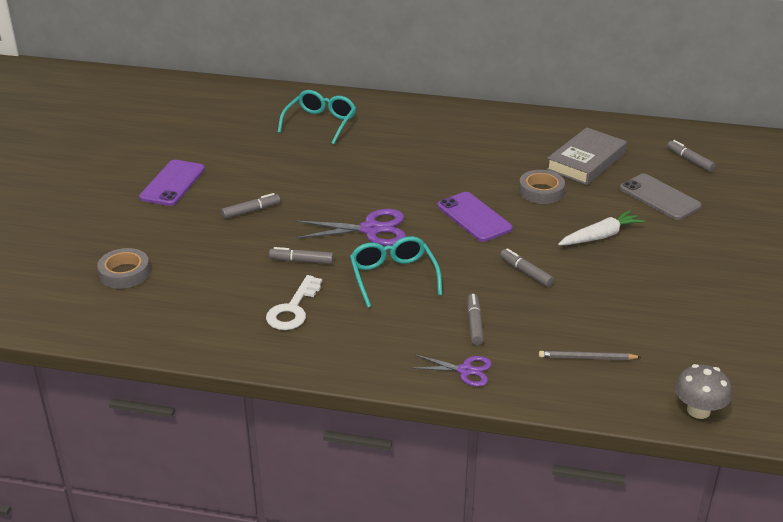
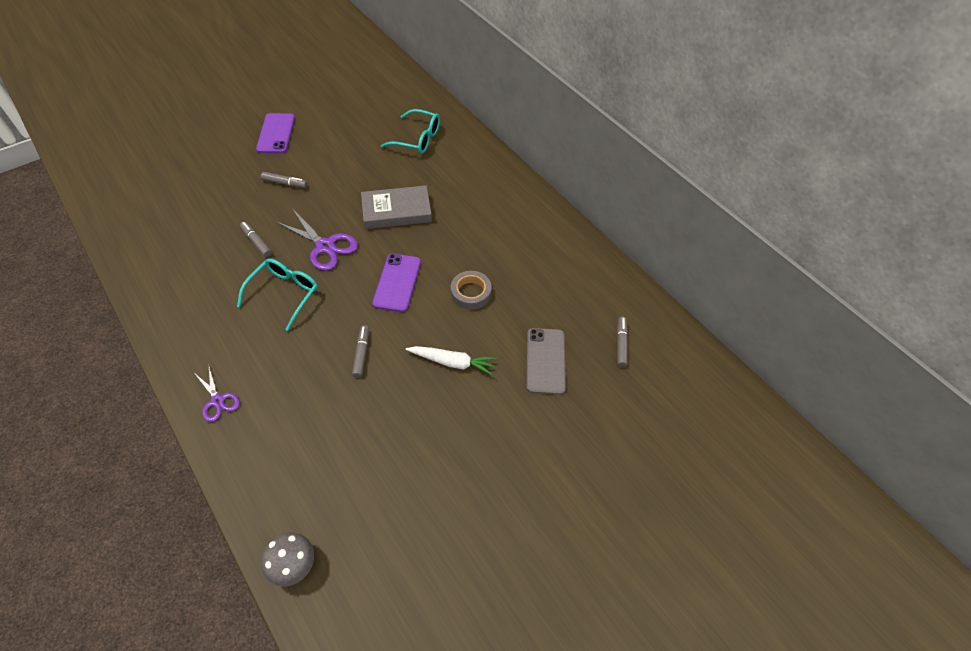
camera: 40 degrees right, 20 degrees up
grey tape [97,248,150,289] -> none
purple phone [139,160,205,206] -> purple phone turned 60 degrees counterclockwise [256,113,295,153]
white key [266,275,322,330] -> none
turquoise glasses [277,90,356,144] -> turquoise glasses turned 45 degrees clockwise [381,109,440,154]
grey marker [467,294,484,345] -> none
grey pencil [539,351,641,360] -> none
grey book [546,127,627,185] -> grey book moved to [361,185,432,229]

